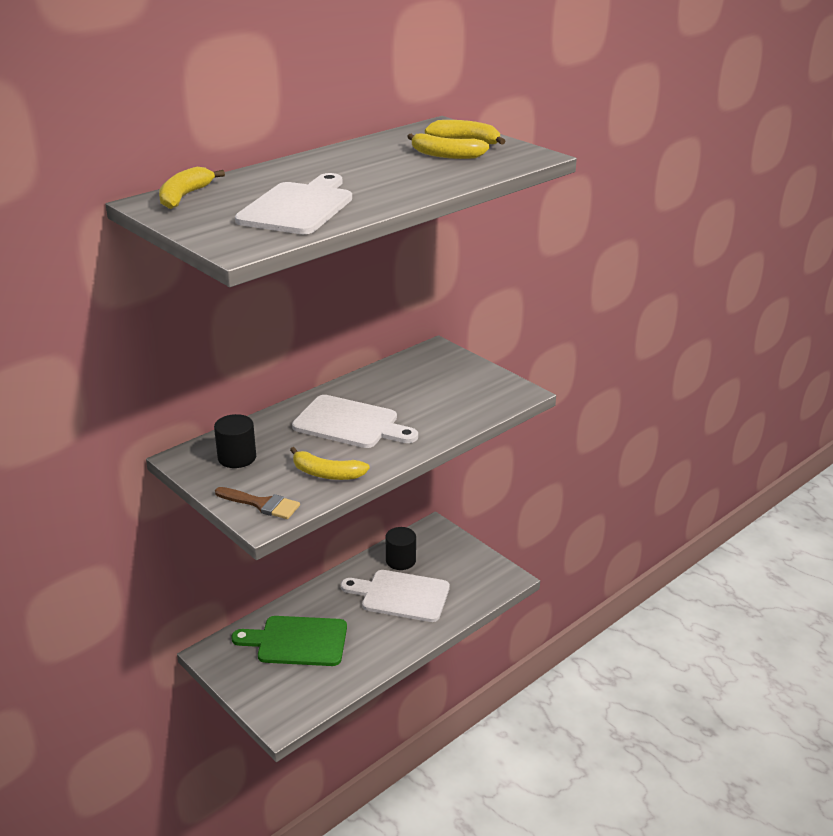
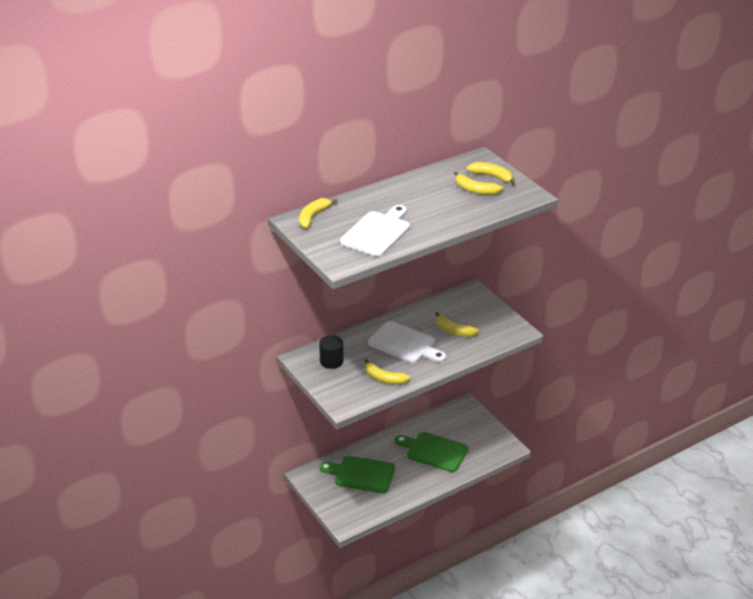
camera: 10 degrees right, 5 degrees up
brown brush [215,487,300,519] -> none
white cutting board [341,570,450,622] -> green cutting board [395,432,468,472]
black cylinder [386,527,416,570] -> none
none -> yellow banana [435,312,479,337]

